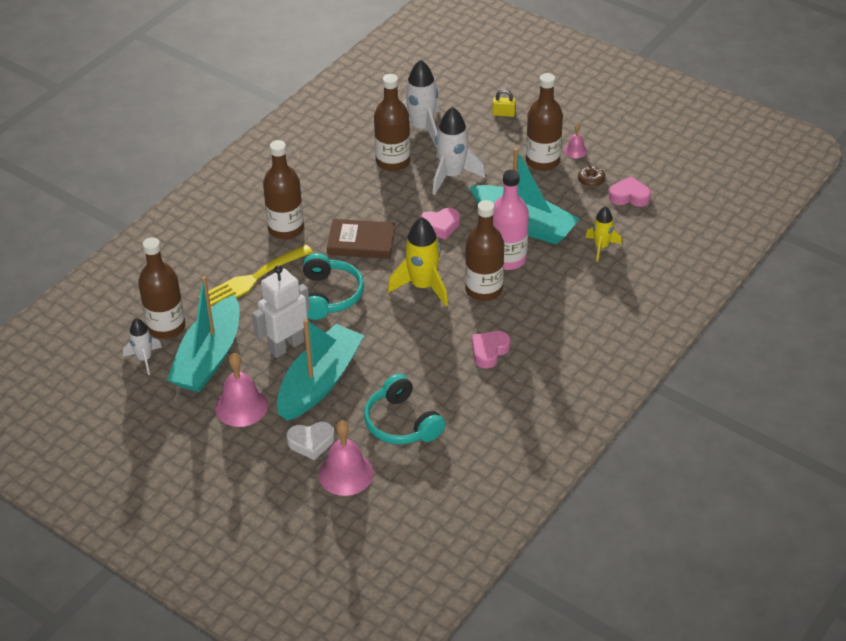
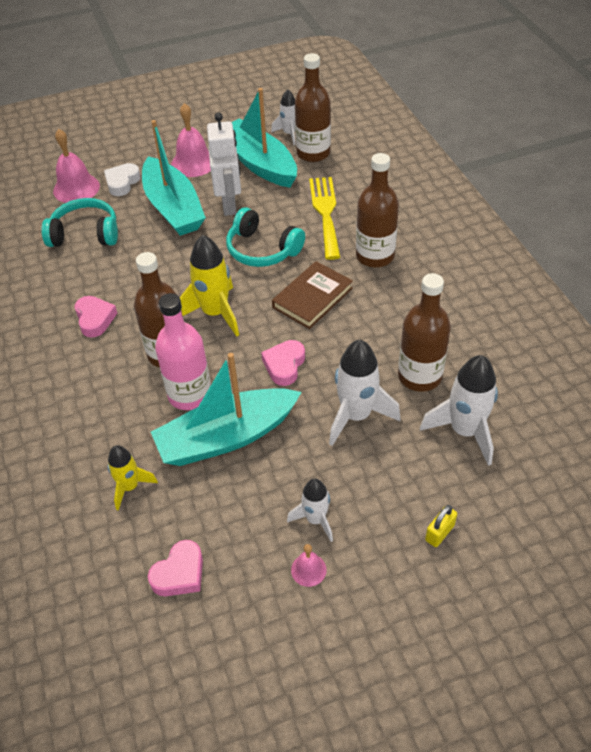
camera: 125 degrees right, 5 degrees up
brown bottle [526,73,563,171] -> white rocket [287,478,333,542]
brown donut [578,166,605,187] -> none

